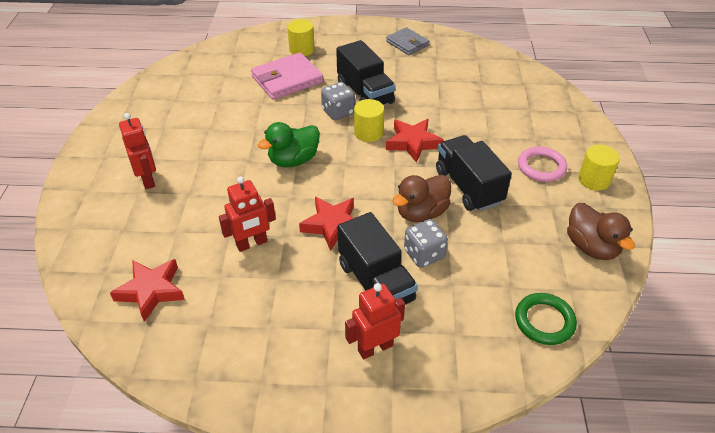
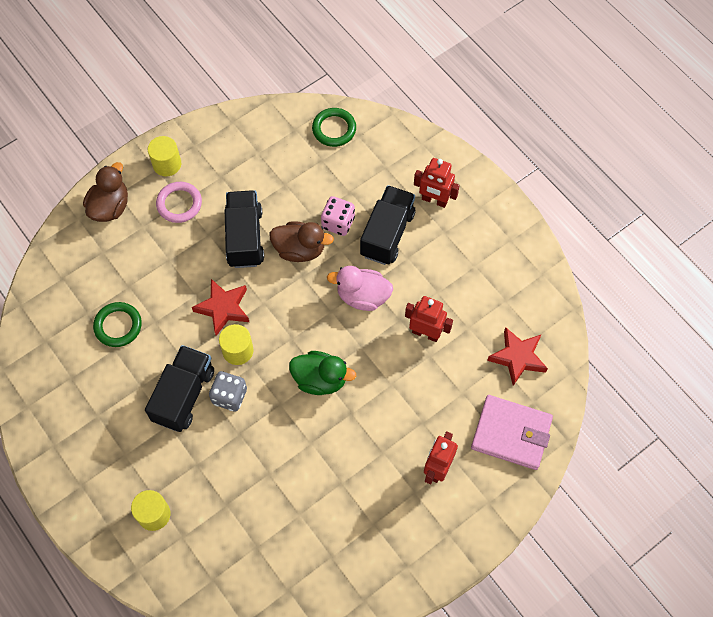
camera: 130 degrees left, 20 degrees up
pink wallet [251,53,323,100] -> pink wallet moved to [471,395,553,470]
red star [299,197,354,251] -> pink duck [327,266,393,311]
grey wallet [386,27,429,55] -> none
grey dice [404,219,448,268] -> pink dice [321,196,355,236]
black truck [436,135,512,211] -> black truck turned 150 degrees clockwise [225,190,264,268]
brown duck [567,203,635,260] -> brown duck moved to [83,162,128,222]
none -> green ring [93,302,142,347]

